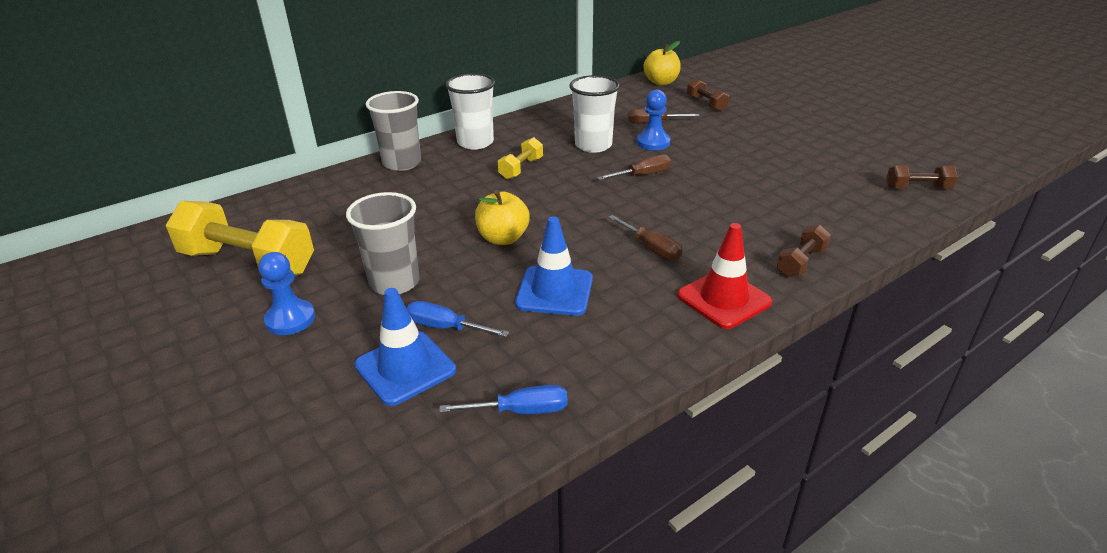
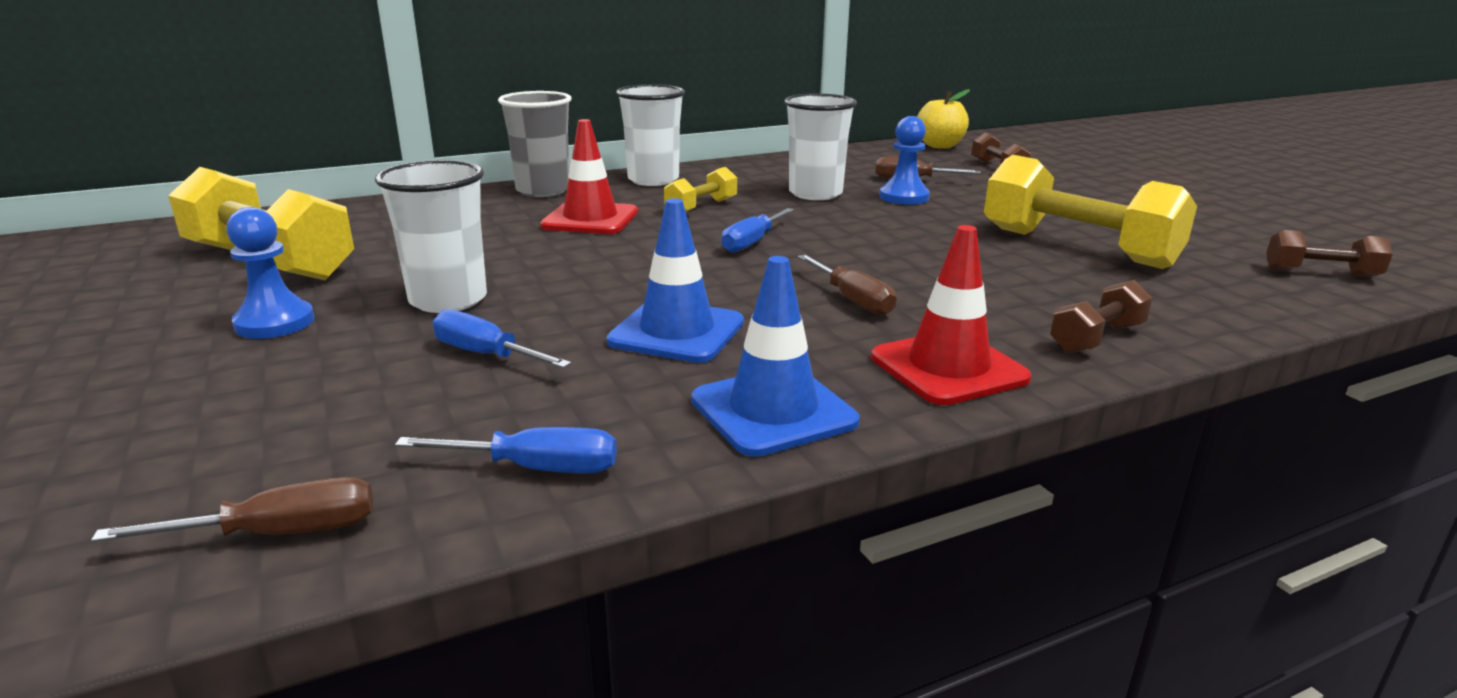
camera: 10 degrees right, 10 degrees down
grey cup [346,192,420,295] -> white cup [375,160,487,313]
blue traffic cone [354,288,456,406] -> blue traffic cone moved to [691,256,860,457]
yellow apple [475,190,530,245] -> none
brown screwdriver [597,155,671,180] -> brown screwdriver moved to [91,477,373,542]
none -> red traffic cone [540,119,638,234]
none -> blue screwdriver [721,208,794,253]
none -> yellow dumbbell [984,155,1197,269]

